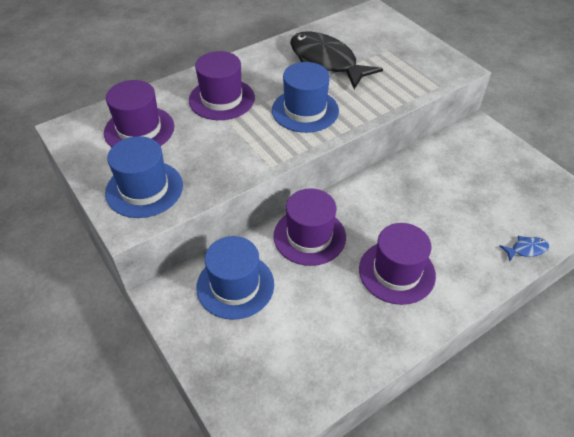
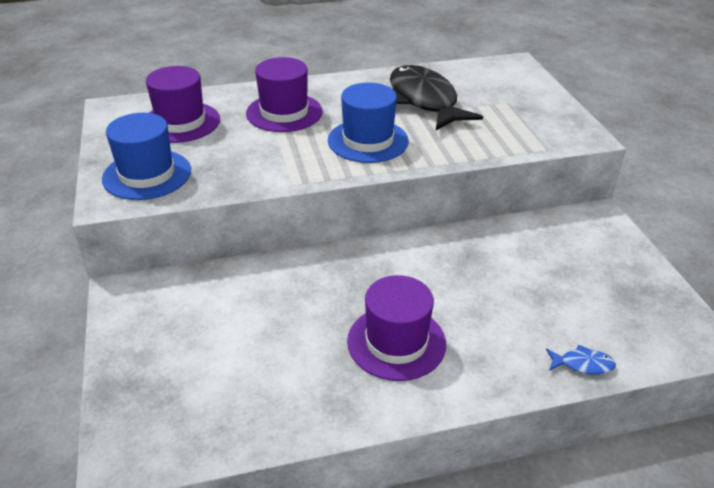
camera: 20 degrees right, 10 degrees down
blue hat [196,236,274,320] -> none
purple hat [274,188,346,266] -> none

